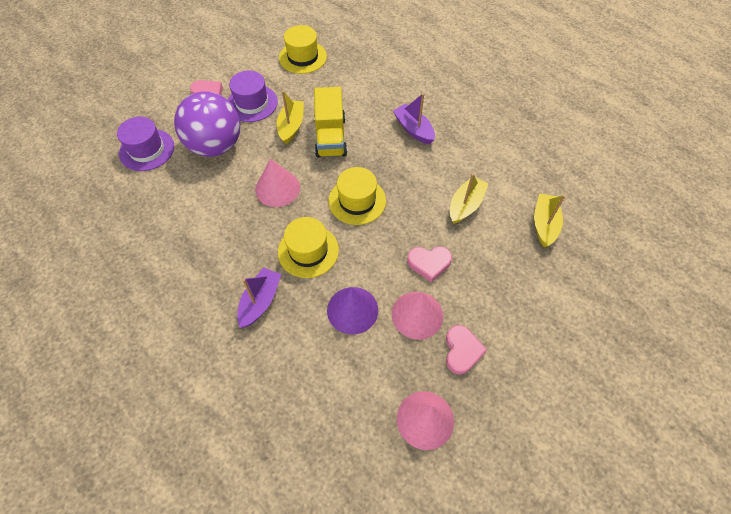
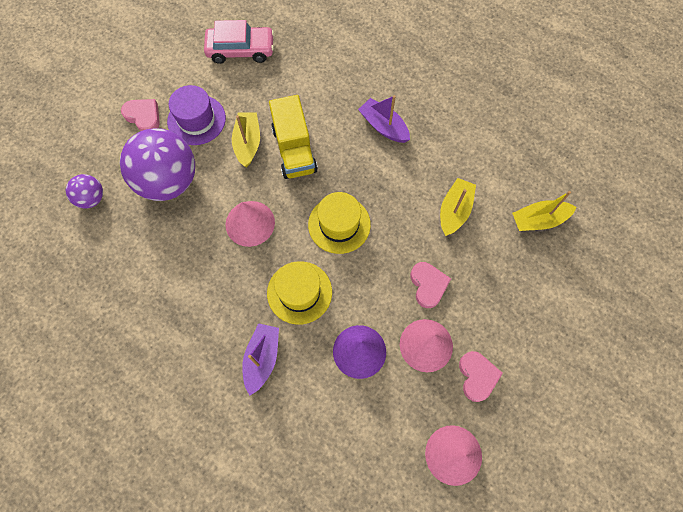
camera: 10 degrees left, 10 degrees up
purple hat [117,117,174,171] -> purple ball [66,174,103,208]
yellow hat [279,25,327,74] -> pink car [204,20,274,64]
pink heart [407,246,452,282] -> pink heart turned 90 degrees counterclockwise [410,262,451,308]
yellow boat [534,194,566,247] -> yellow boat turned 105 degrees counterclockwise [512,191,577,231]

